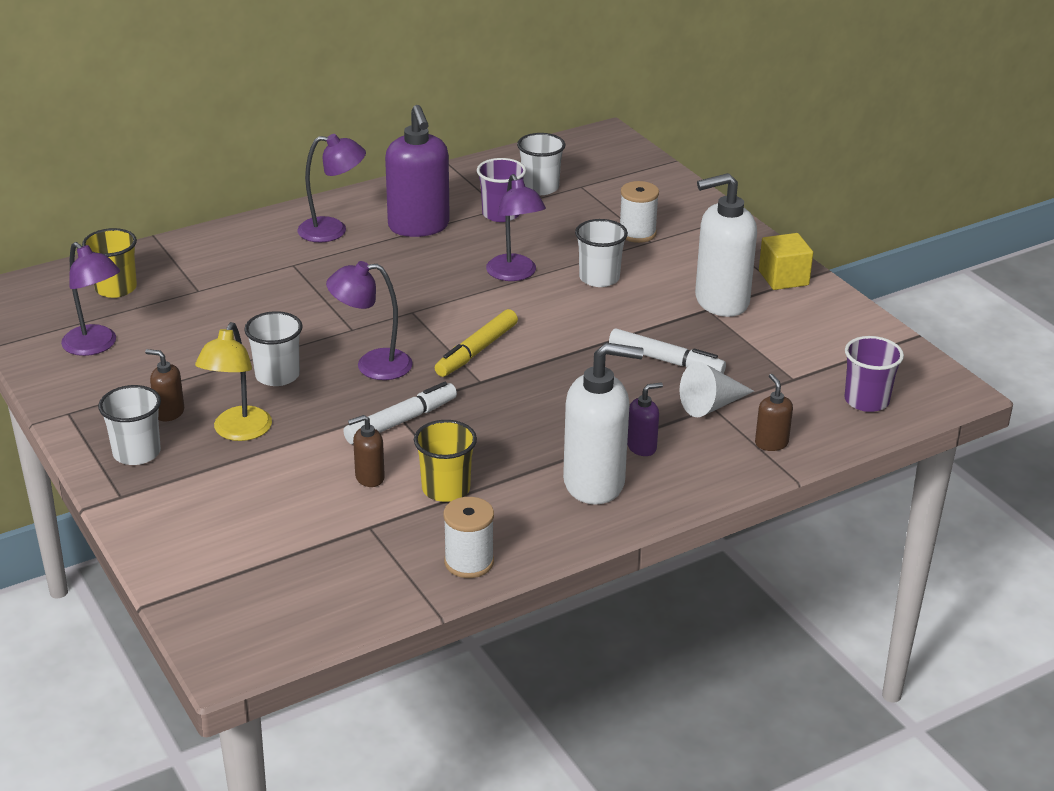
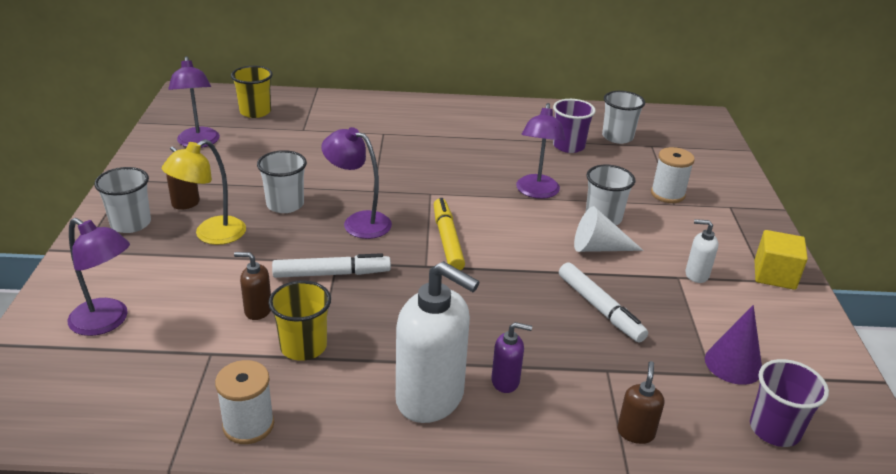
camera: 30 degrees right, 0 degrees up
purple lamp [297,134,366,242] -> purple lamp moved to [67,218,130,336]
purple soap dispenser [385,105,450,237] -> none
yellow marker [435,309,518,377] -> yellow marker turned 105 degrees clockwise [434,198,465,270]
white cone [680,362,754,417] -> white cone moved to [574,206,644,252]
white soap dispenser [695,173,757,317] -> white soap dispenser [686,219,718,283], size x0.46
none -> purple cone [705,305,762,385]

